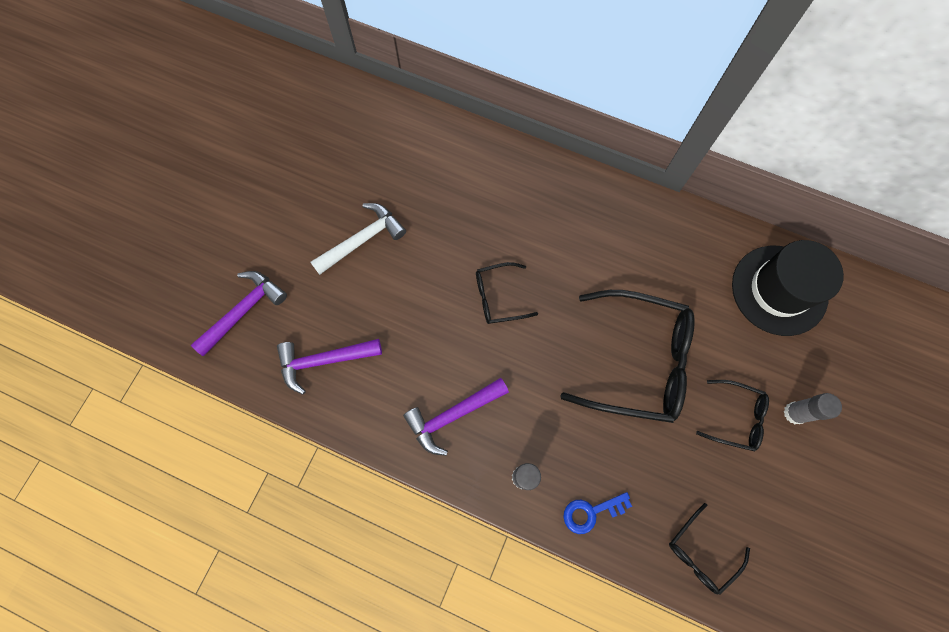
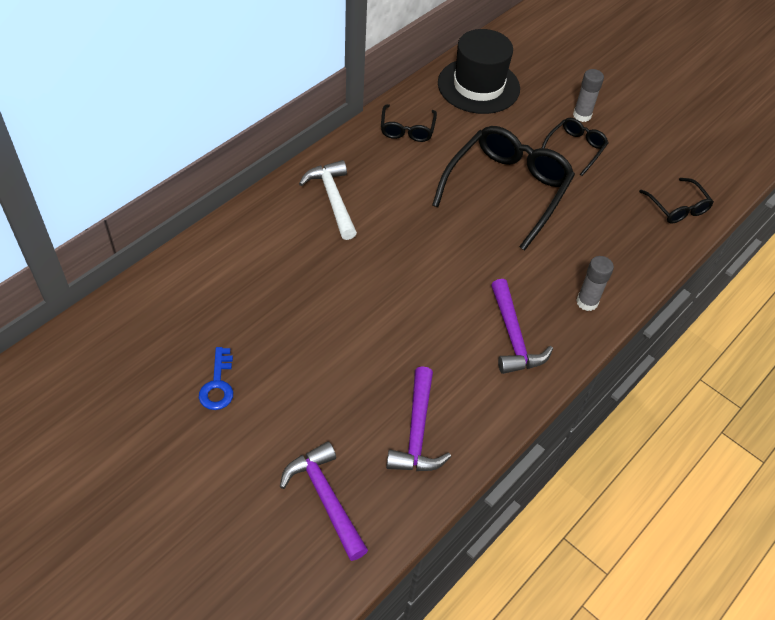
camera: 75 degrees left, 20 degrees down
white hammer [310,203,406,275] -> white hammer moved to [299,160,357,240]
black glasses [476,262,538,324] -> black glasses moved to [381,104,437,142]
blue key [563,492,632,534] -> blue key moved to [199,347,233,410]

